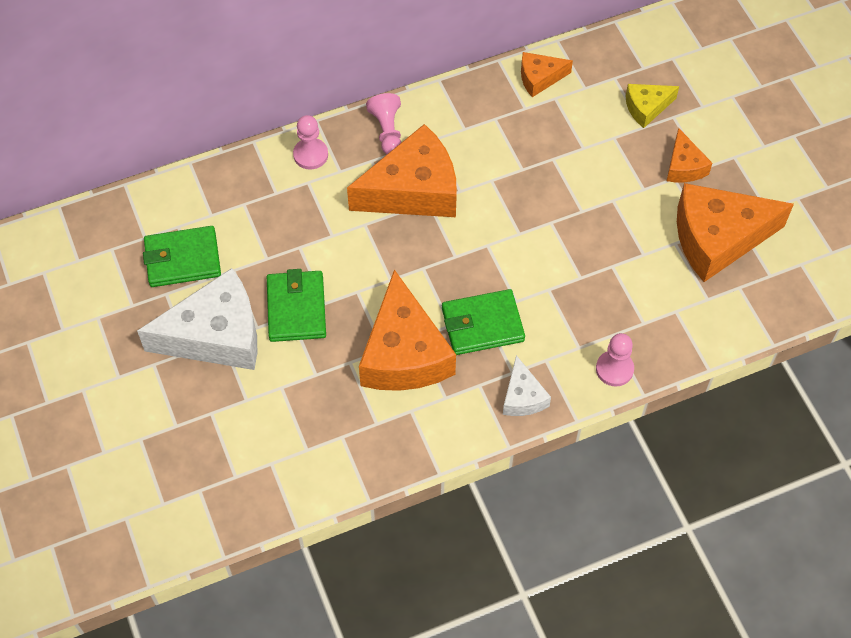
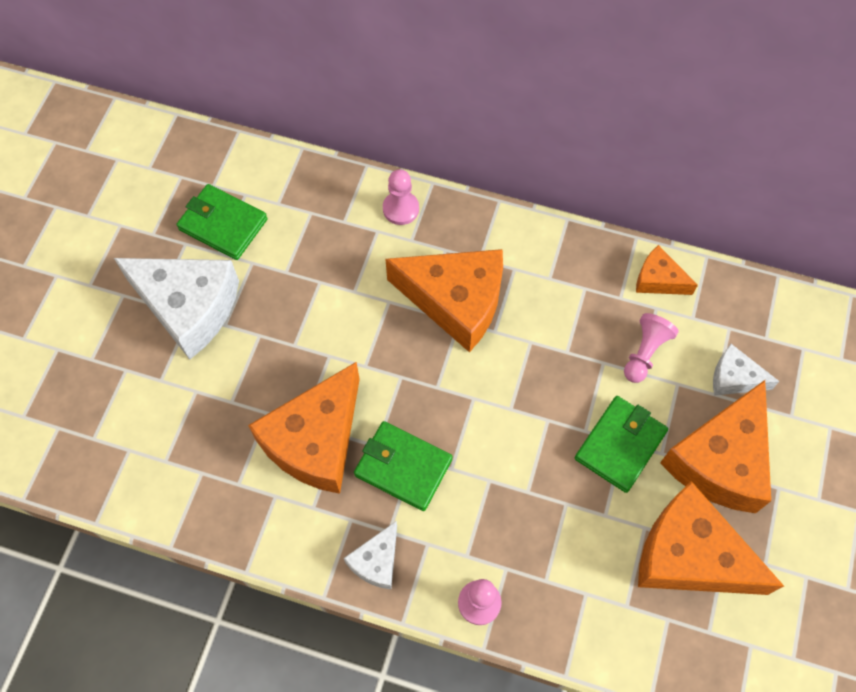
camera: 40 degrees right, 5 degrees up
green wallet [267,269,326,342] -> green wallet moved to [575,396,668,493]
pink pawn [366,93,401,154] -> pink pawn moved to [624,313,679,383]
yellow cheese [626,84,679,128] -> white cheese [713,344,780,396]
orange cheese [667,128,712,182] -> orange cheese [660,380,771,513], size x2.02

